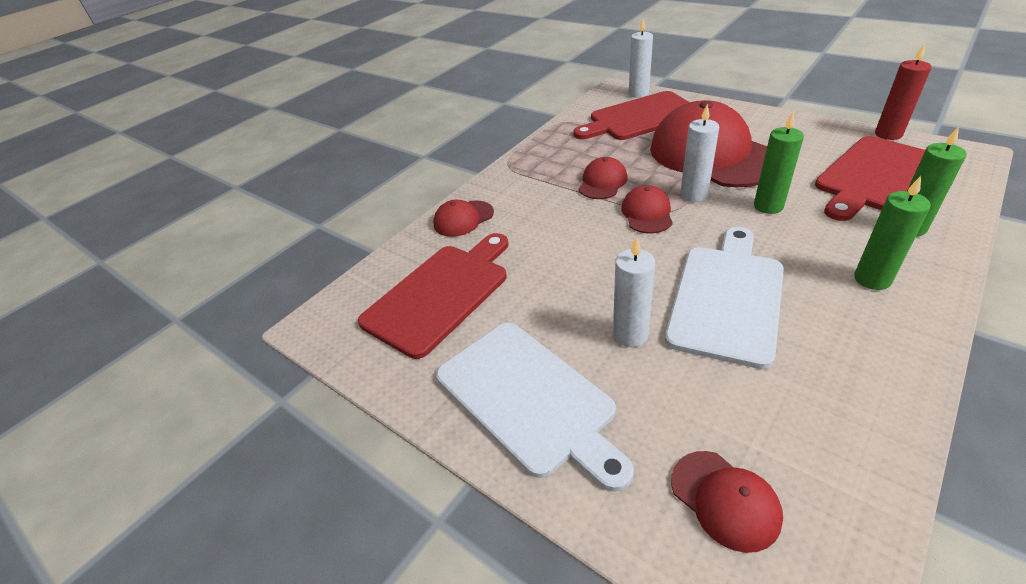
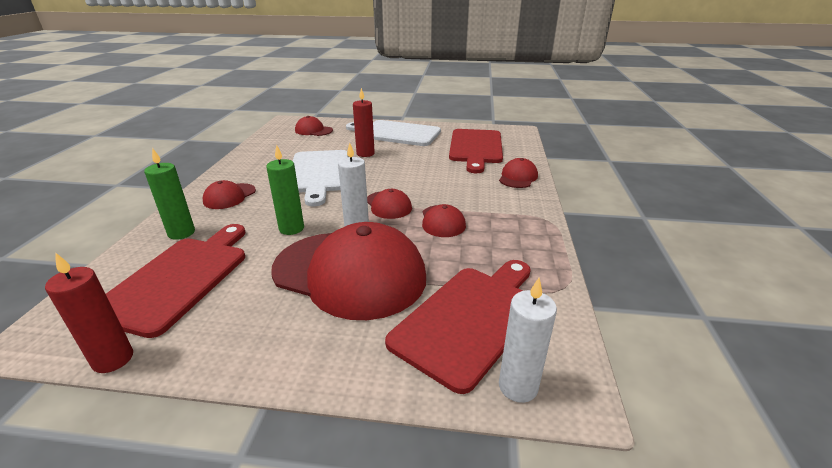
camera: 145 degrees right, 10 degrees down
white candle [613,237,655,347] -> red candle [353,88,375,157]
green candle [854,176,931,290] -> red cap [203,180,256,209]

